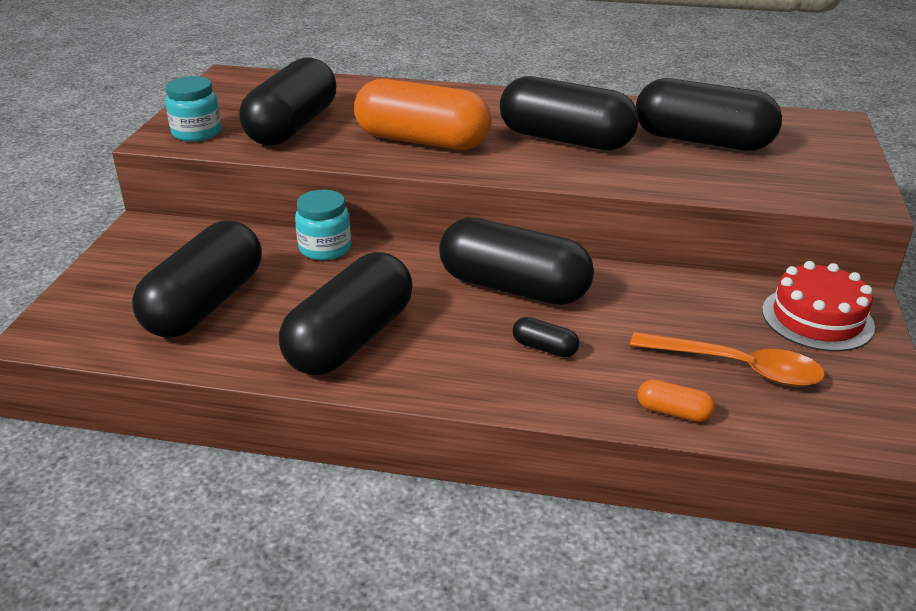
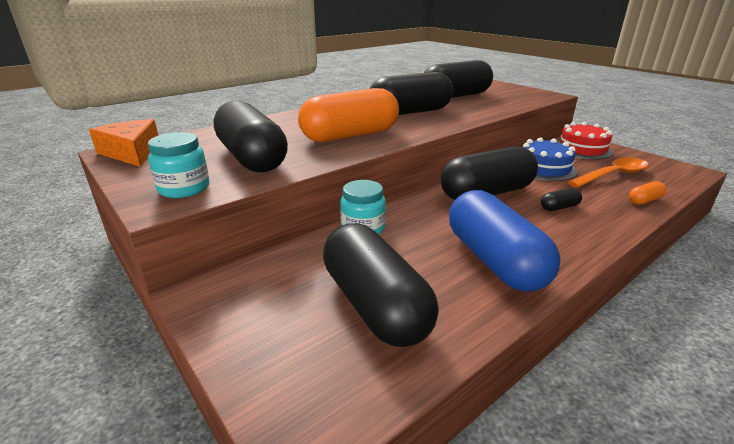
camera: 50 degrees left, 5 degrees down
black capsule [279,252,413,375] -> blue capsule [449,190,561,292]
none -> orange cheese [89,119,159,167]
none -> blue cake [522,137,577,181]

